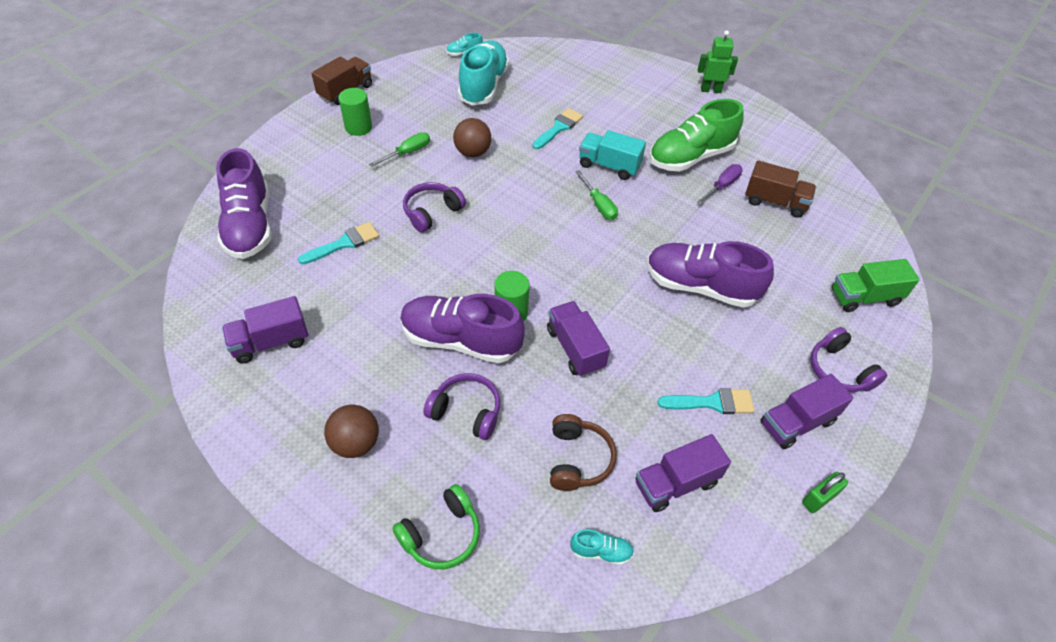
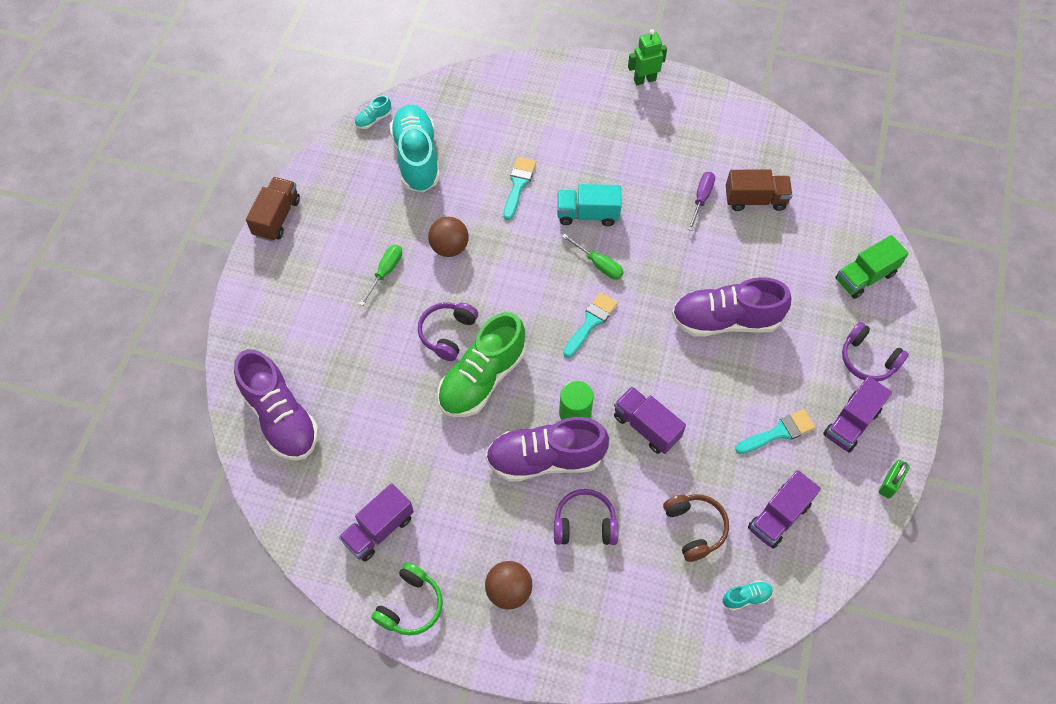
camera: 20 degrees left, 10 degrees up
turquoise brush [298,222,379,264] -> turquoise brush moved to [563,292,618,358]
green cylinder [338,88,372,136] -> none
green headphones [392,484,480,569] -> green headphones moved to [371,562,443,635]
green shoe [649,99,744,172] -> green shoe moved to [438,312,526,417]

